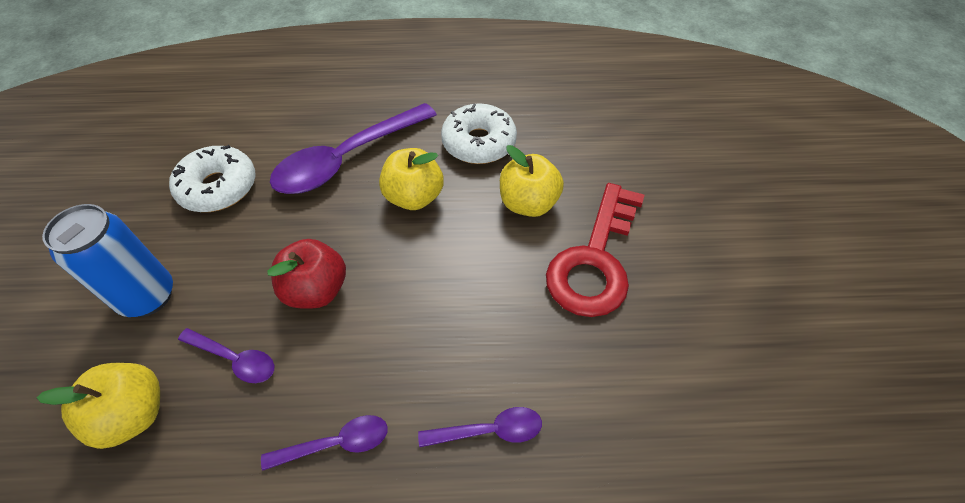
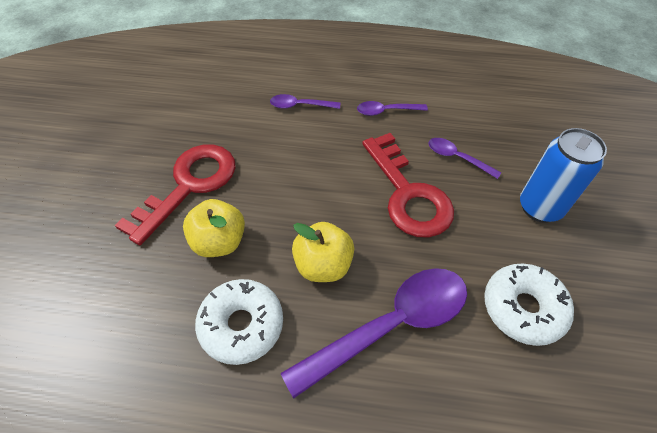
camera: 170 degrees left, 0 degrees up
yellow apple [37,363,160,449] -> none
red apple [267,239,346,309] -> red key [362,133,454,238]

